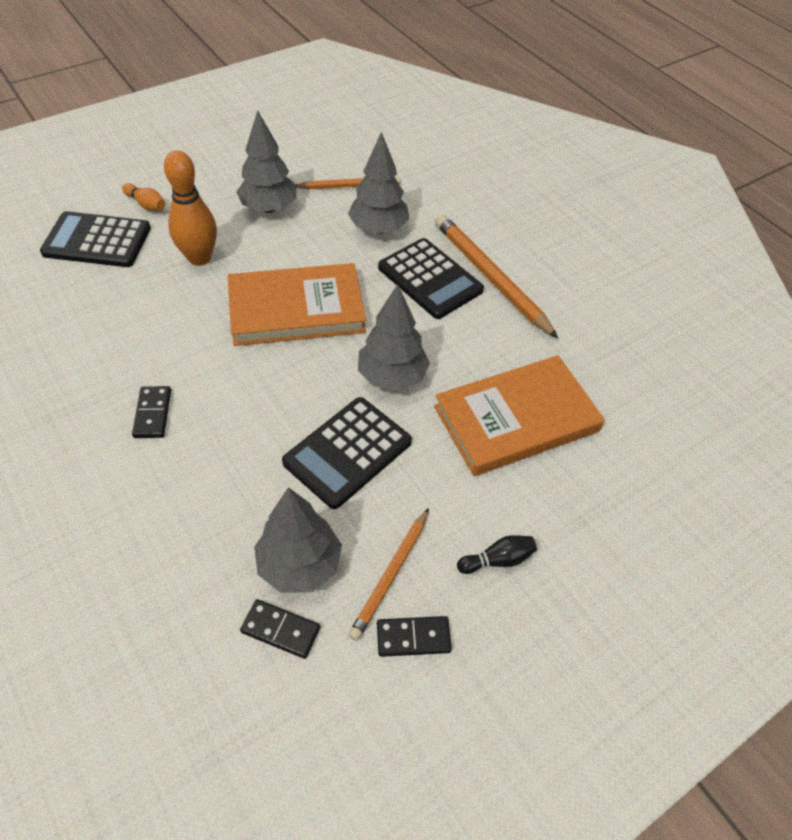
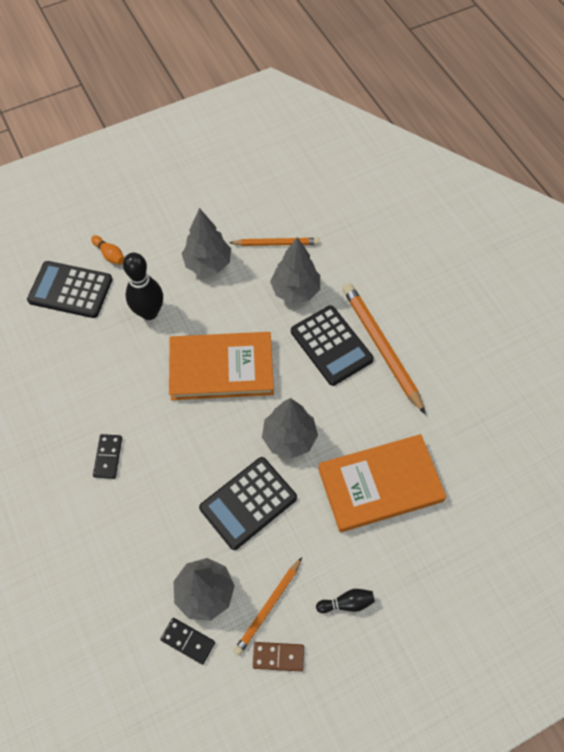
camera: 10 degrees right, 10 degrees up
orange bowling pin [164,150,217,266] -> black bowling pin [123,253,163,320]
black domino [377,616,452,657] -> brown domino [253,642,304,672]

